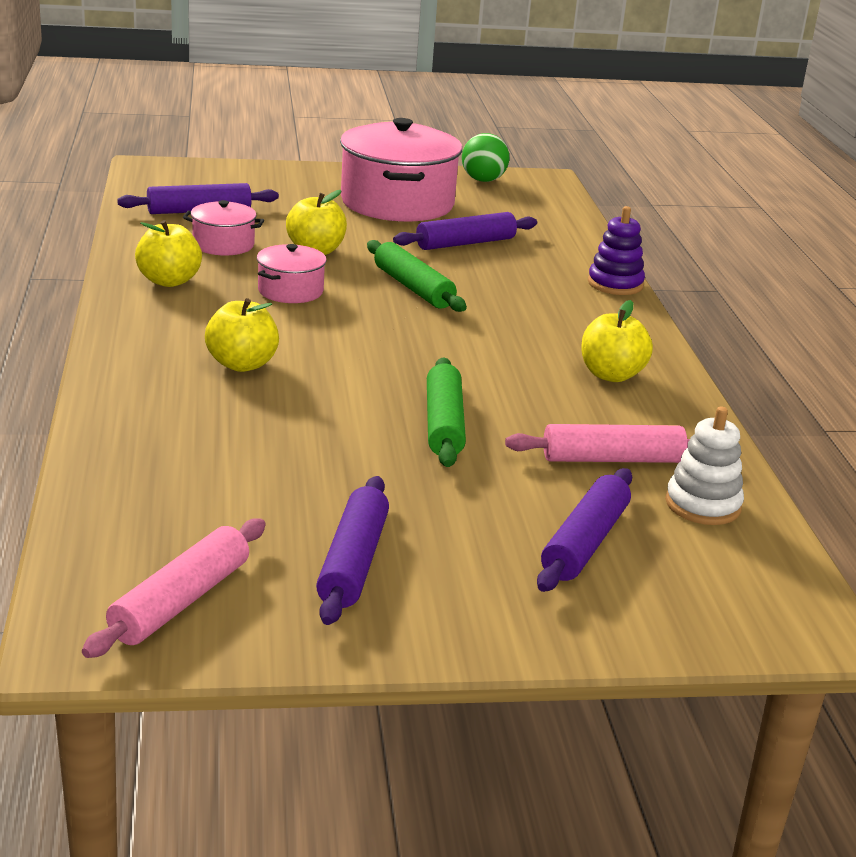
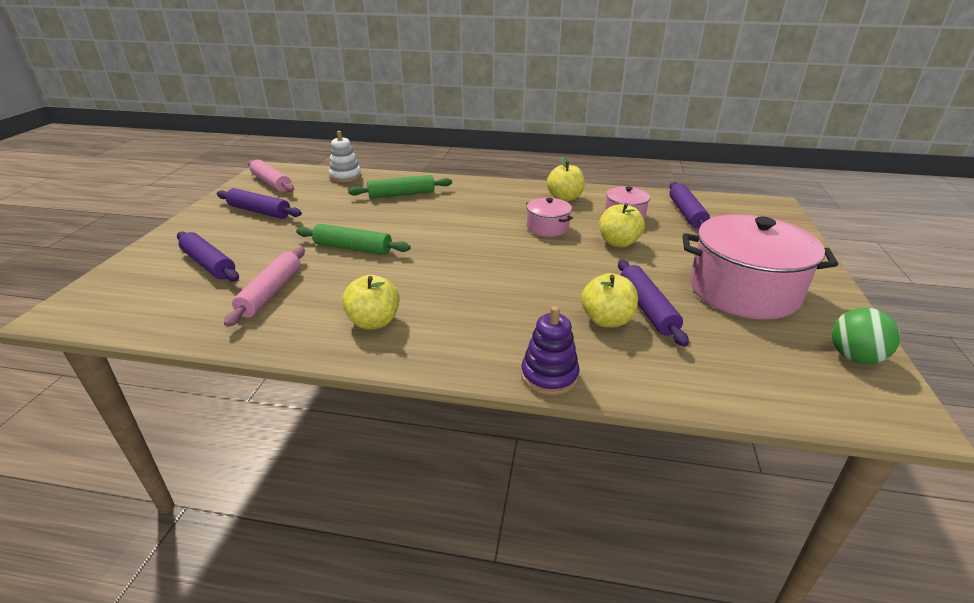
camera: 110 degrees right, 5 degrees up
yellow apple [205,298,279,372] -> yellow apple moved to [581,273,638,328]
green rolling pin [367,240,467,312] -> green rolling pin moved to [348,175,452,198]
white stacking toy [665,407,744,525] -> white stacking toy moved to [329,131,362,182]

